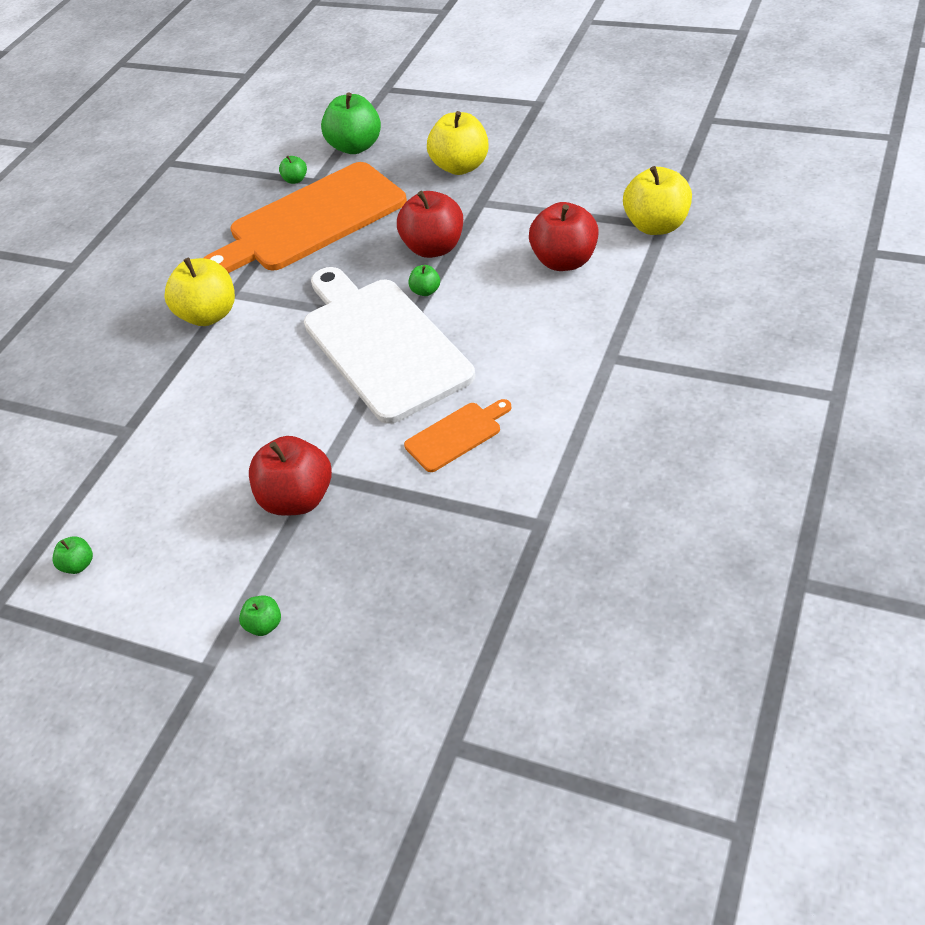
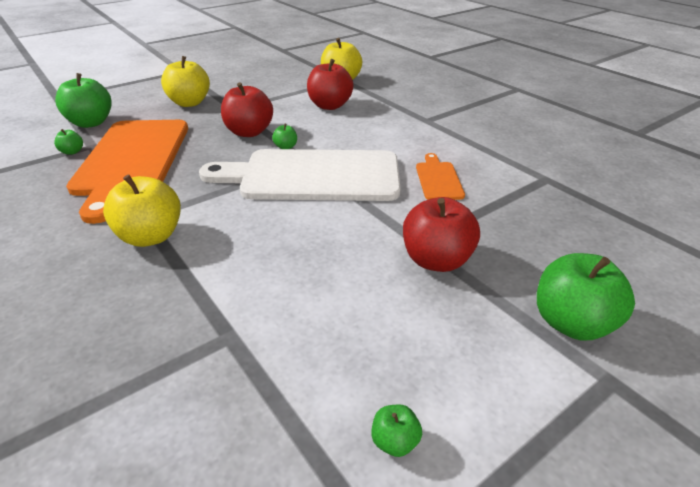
camera: 65 degrees left, 10 degrees down
green apple [239,595,281,636] -> green apple [537,253,635,341], size x2.17

